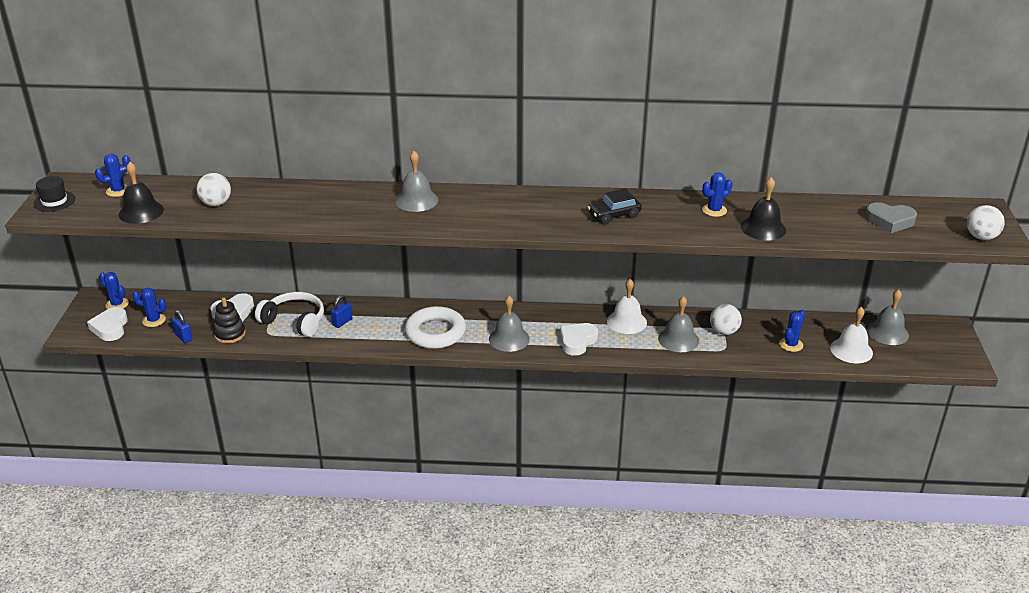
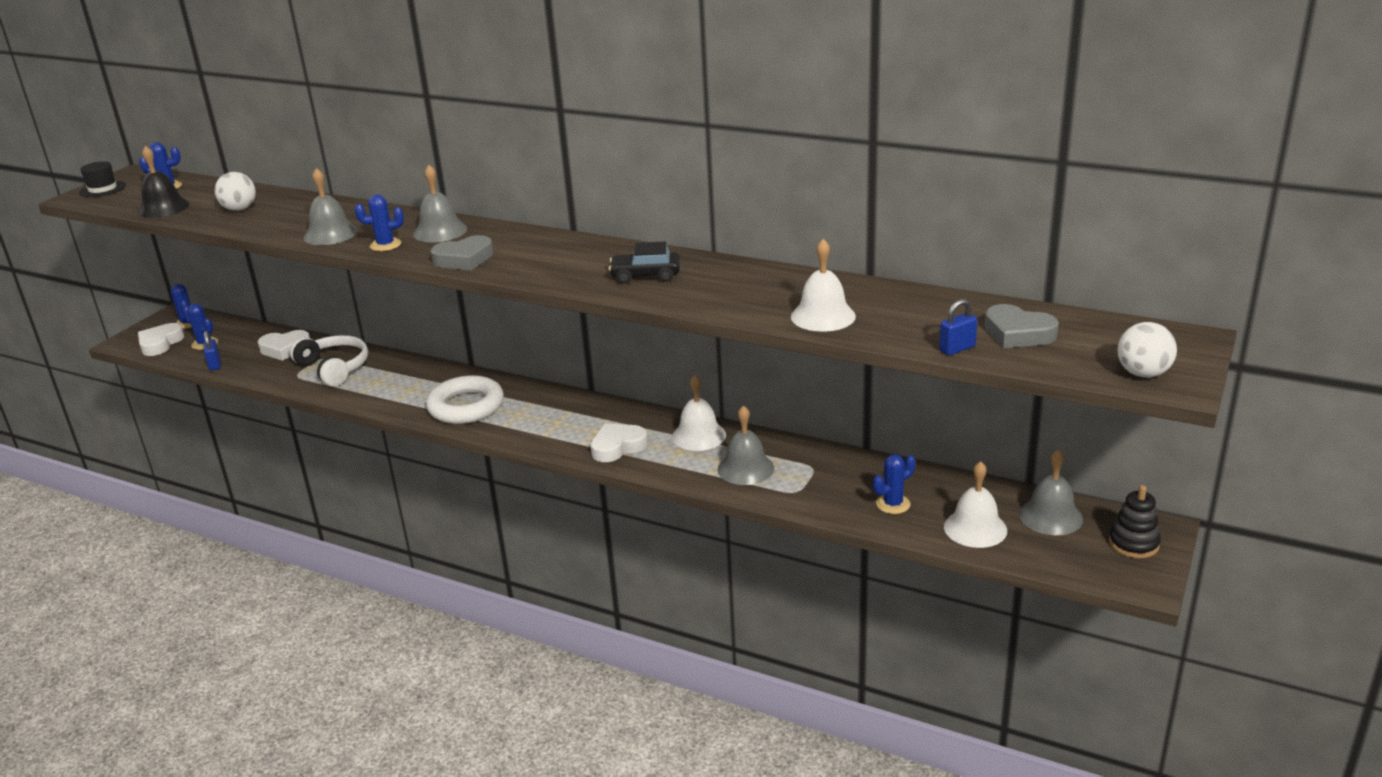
camera: 25 degrees right, 5 degrees down
black stacking toy [214,297,246,344] -> black stacking toy moved to [1109,485,1161,558]
blue padlock [331,295,352,328] -> blue padlock moved to [939,299,977,355]
grey bell [489,296,530,352] -> grey bell moved to [304,168,358,245]
blue cactus [702,172,732,217] -> blue cactus moved to [355,195,404,251]
white ball [710,304,742,335] -> none
black bell [741,177,786,240] -> white bell [791,239,856,332]
none -> grey heart [431,235,493,270]

